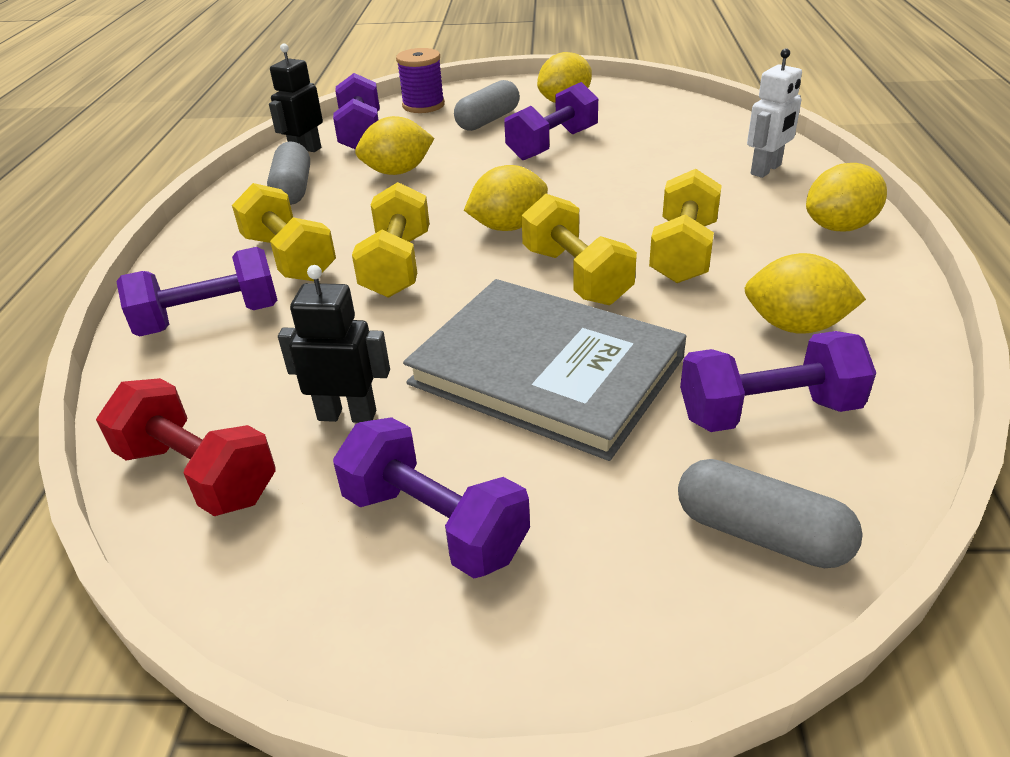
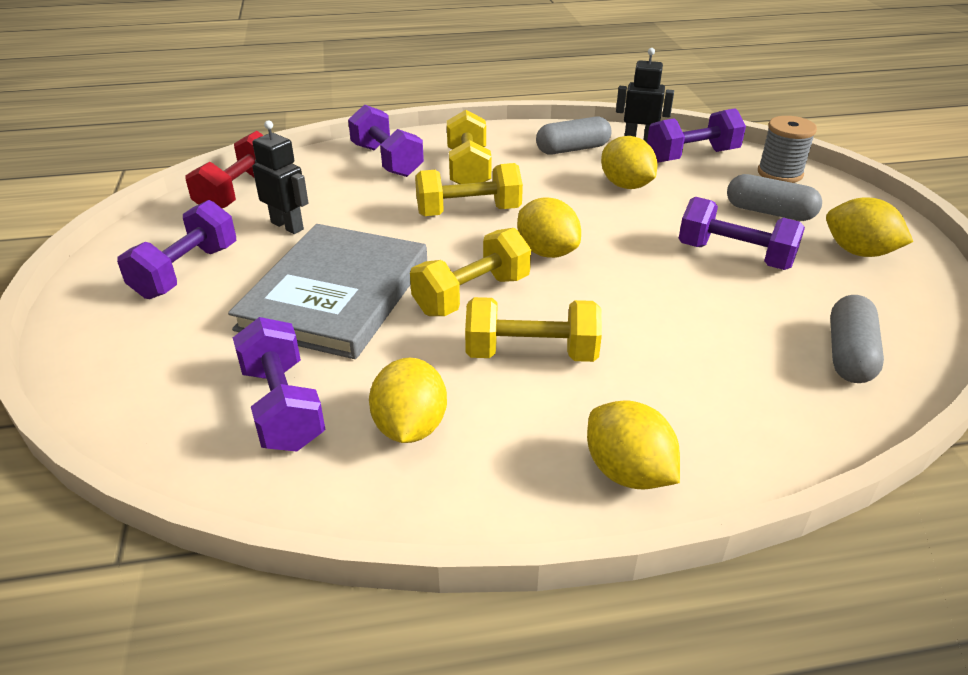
camera: 75 degrees right, 0 degrees up
yellow dumbbell [232,183,336,281] -> yellow dumbbell turned 45 degrees counterclockwise [447,110,491,184]
black robot [278,265,390,423] -> black robot turned 45 degrees counterclockwise [252,120,309,234]
purple spool [396,48,445,113] -> grey spool [758,116,817,183]
grey capsule [678,459,863,568] -> grey capsule moved to [830,295,884,383]
white robot [747,48,802,178] -> none

